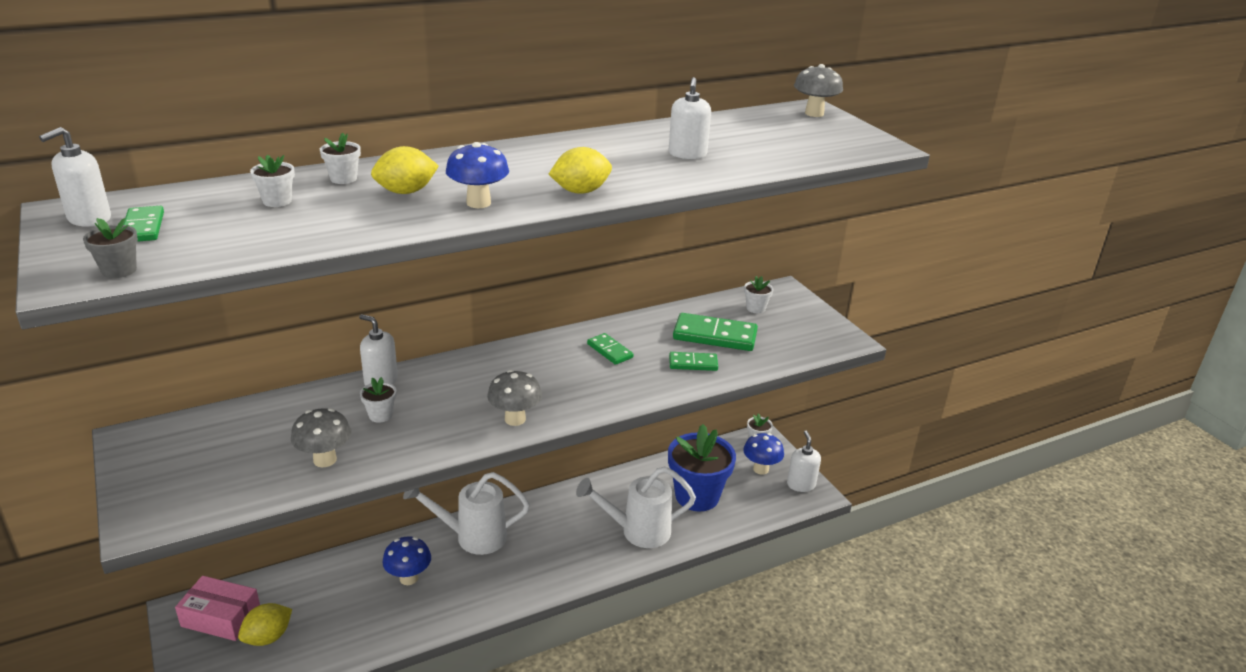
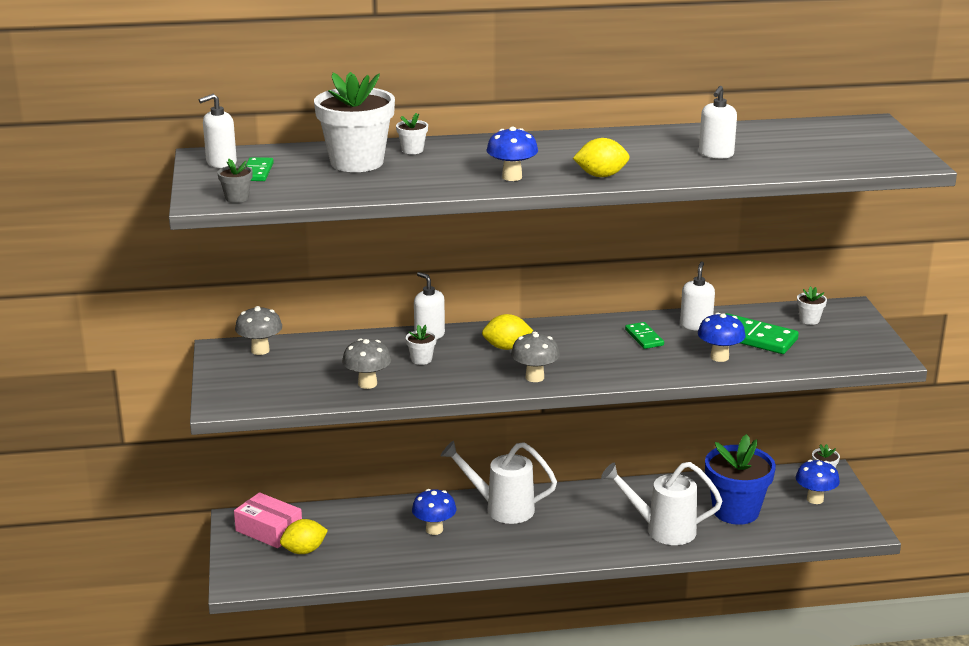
camera: 20 degrees right, 5 degrees down
white flower pot [250,155,295,207] -> white flower pot [314,72,395,172], size x2.42
yellow lemon [371,146,439,194] -> yellow lemon moved to [482,314,533,350]
green domino [669,352,718,371] -> blue mushroom [698,313,745,362]
white soap dispenser [787,431,821,492] -> white soap dispenser moved to [680,261,715,331]
grey mushroom [794,64,843,117] -> grey mushroom moved to [235,306,282,355]

